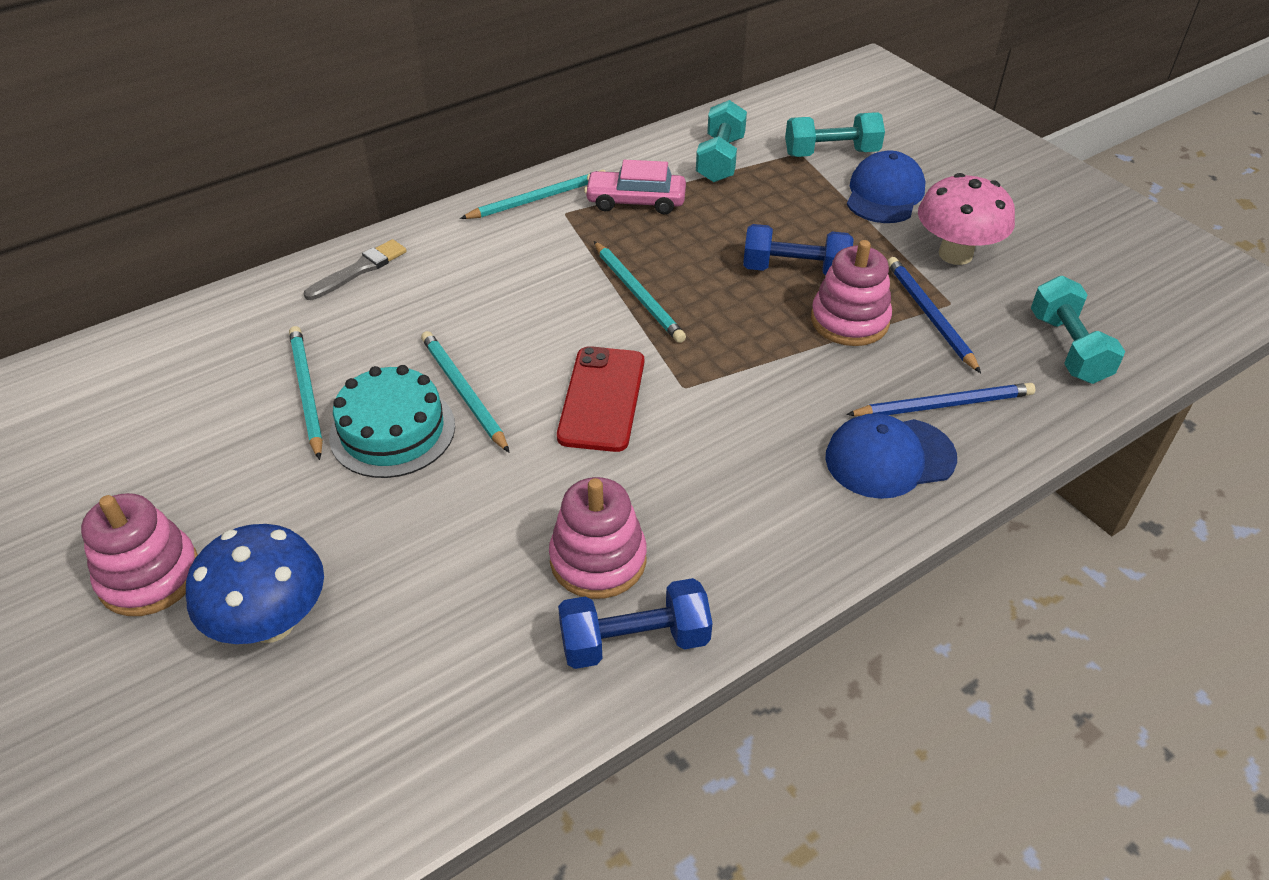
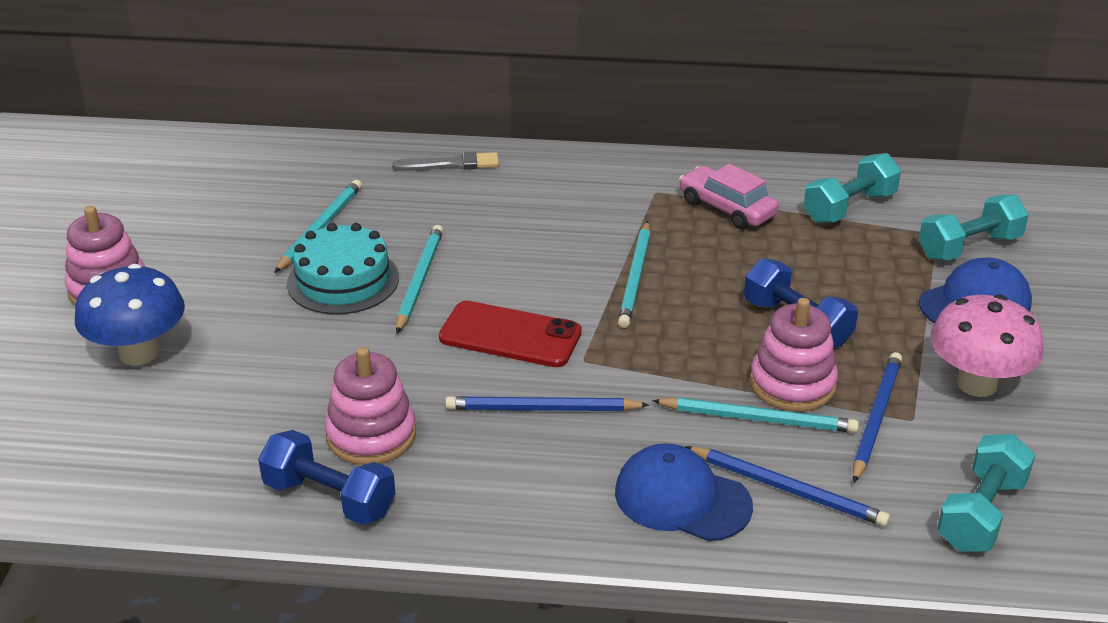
camera: 40 degrees right, 10 degrees down
turquoise pencil [460,170,606,219] -> turquoise pencil moved to [652,398,859,433]
red phone [557,346,644,452] -> red phone turned 60 degrees clockwise [439,301,582,367]
turquoise dumbbell [785,112,885,157] -> turquoise dumbbell turned 60 degrees counterclockwise [919,195,1029,261]
none -> blue pencil [445,396,649,411]

